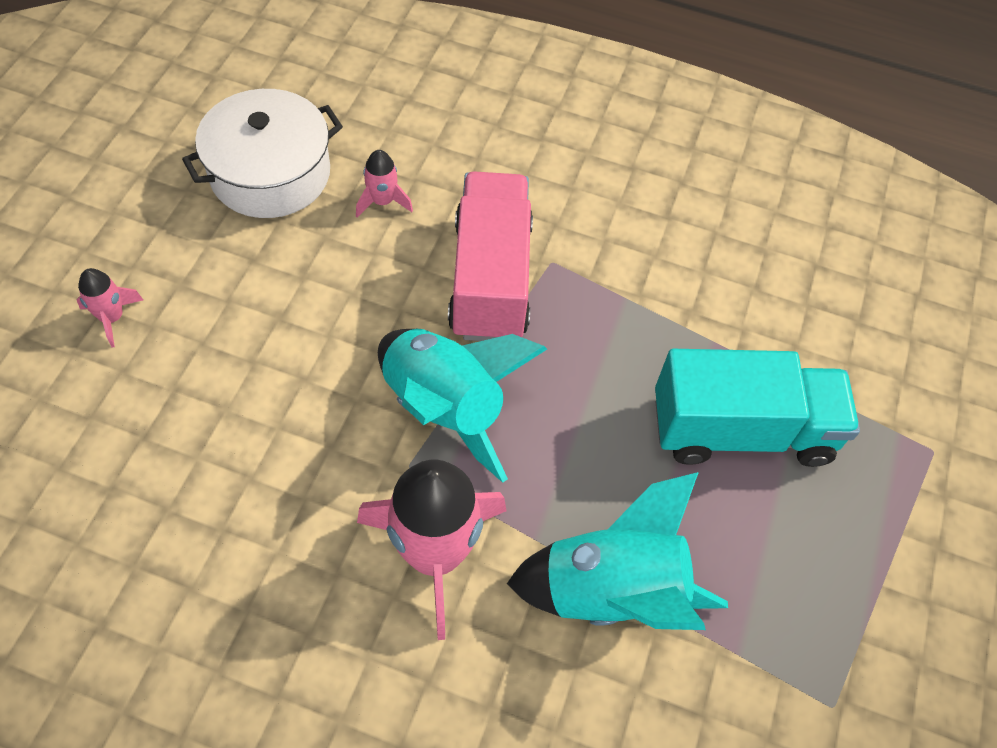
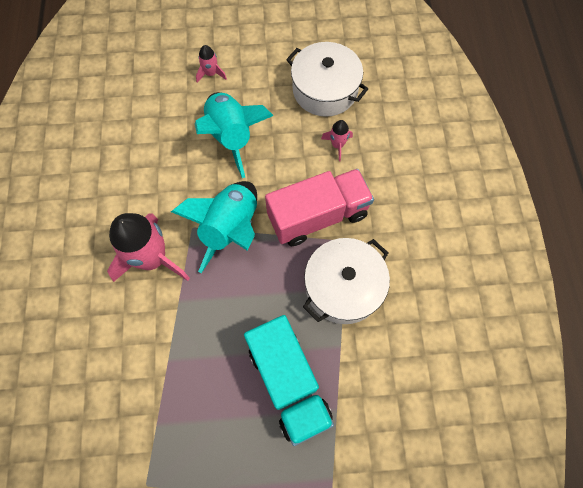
camera: 70 degrees right, 10 degrees up
turquoise rocket [507,472,728,630] -> turquoise rocket moved to [195,92,274,178]
none -> white pot [303,238,390,324]

